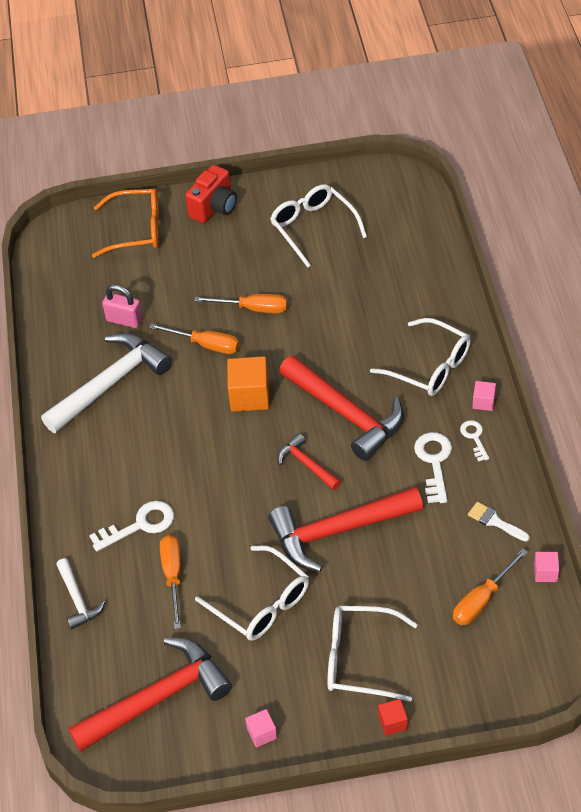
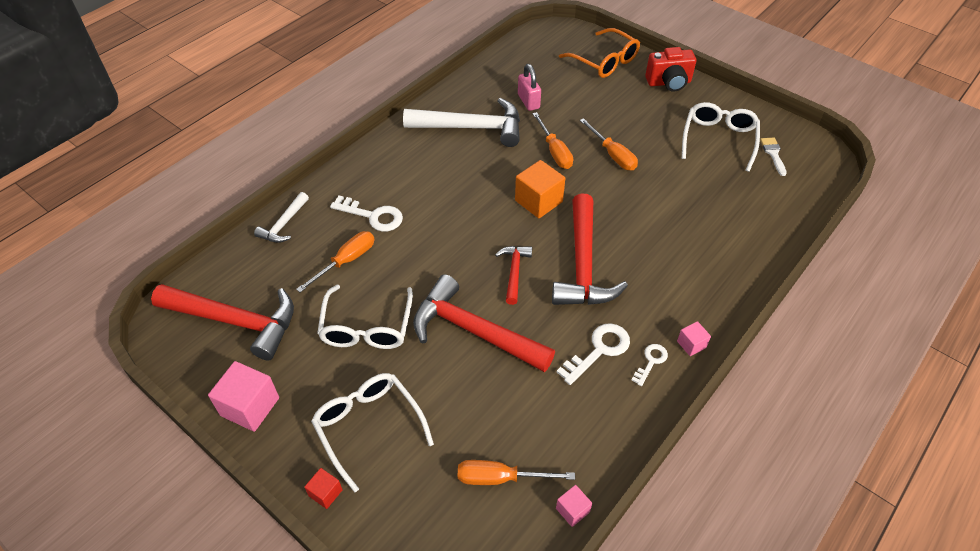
camera: 45 degrees right, 0 degrees up
pink cube [245,709,277,747] -> pink cube [208,361,279,432], size x1.90
white glasses [370,318,471,396] -> none
white brush [468,502,530,542] -> white brush moved to [760,138,787,176]

